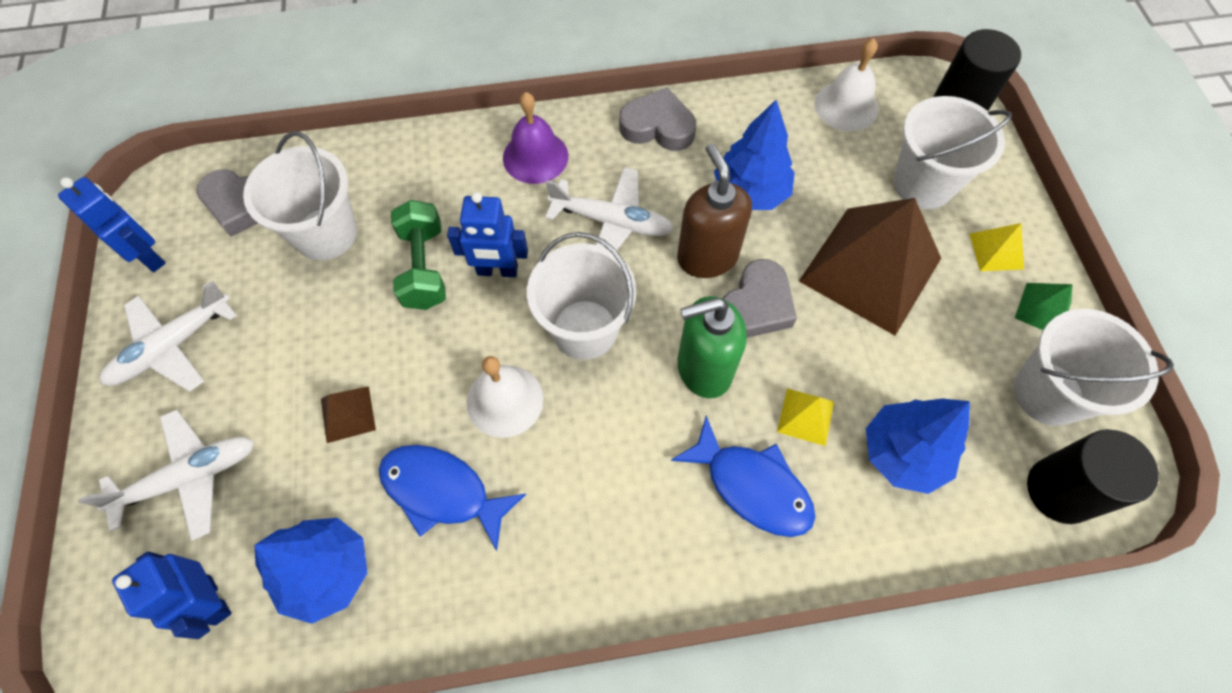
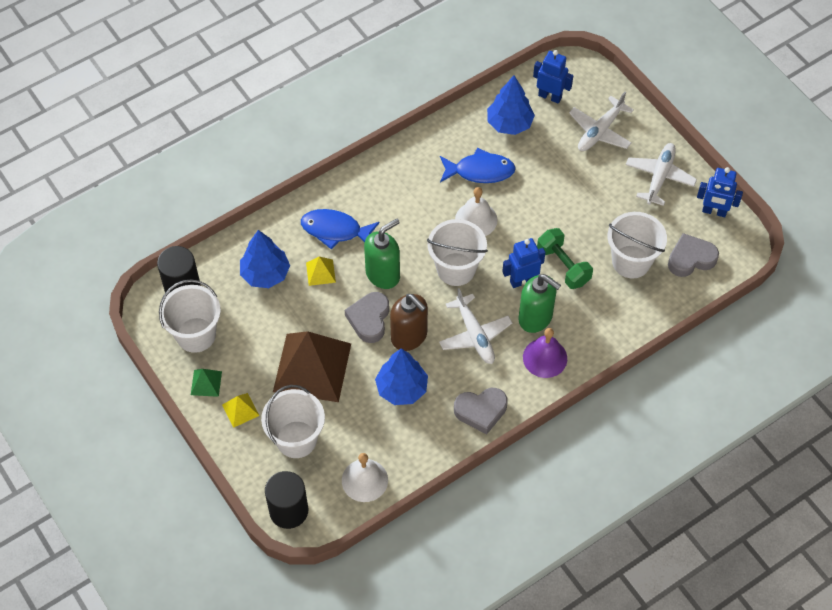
camera: 155 degrees right, 5 degrees down
brown pyramid [321,386,376,443] -> none
white plane [545,167,674,250] -> white plane turned 105 degrees counterclockwise [439,288,512,364]
none -> green soap dispenser [518,274,561,333]

